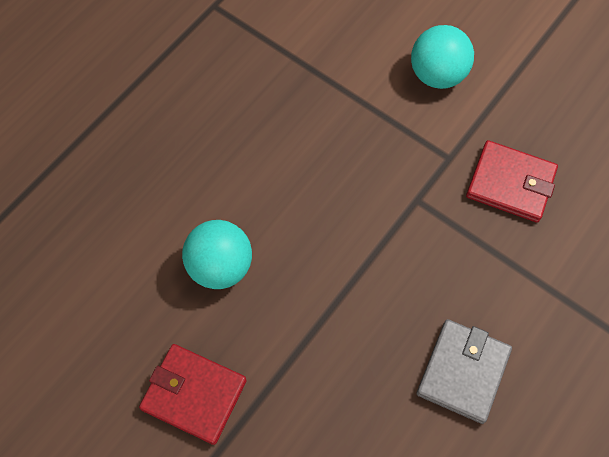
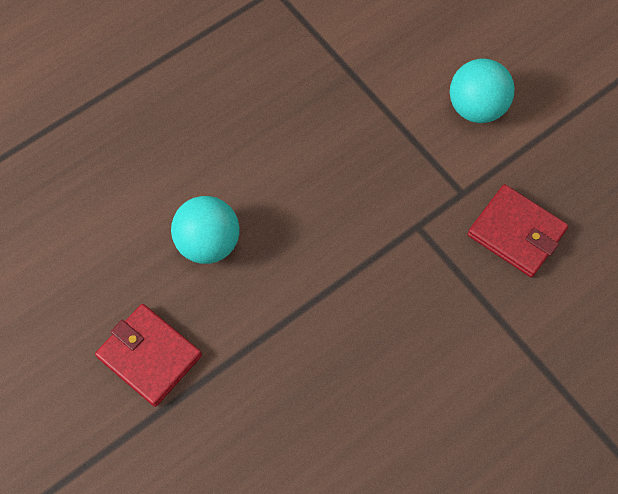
camera: 15 degrees right, 0 degrees up
grey wallet [416,319,512,424] -> none

